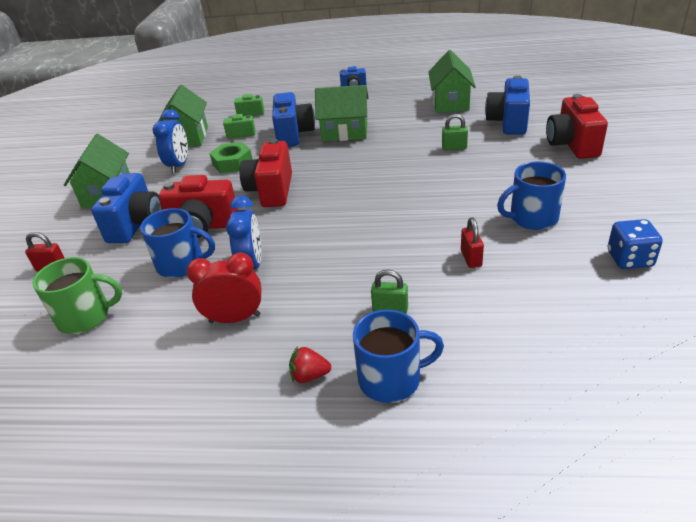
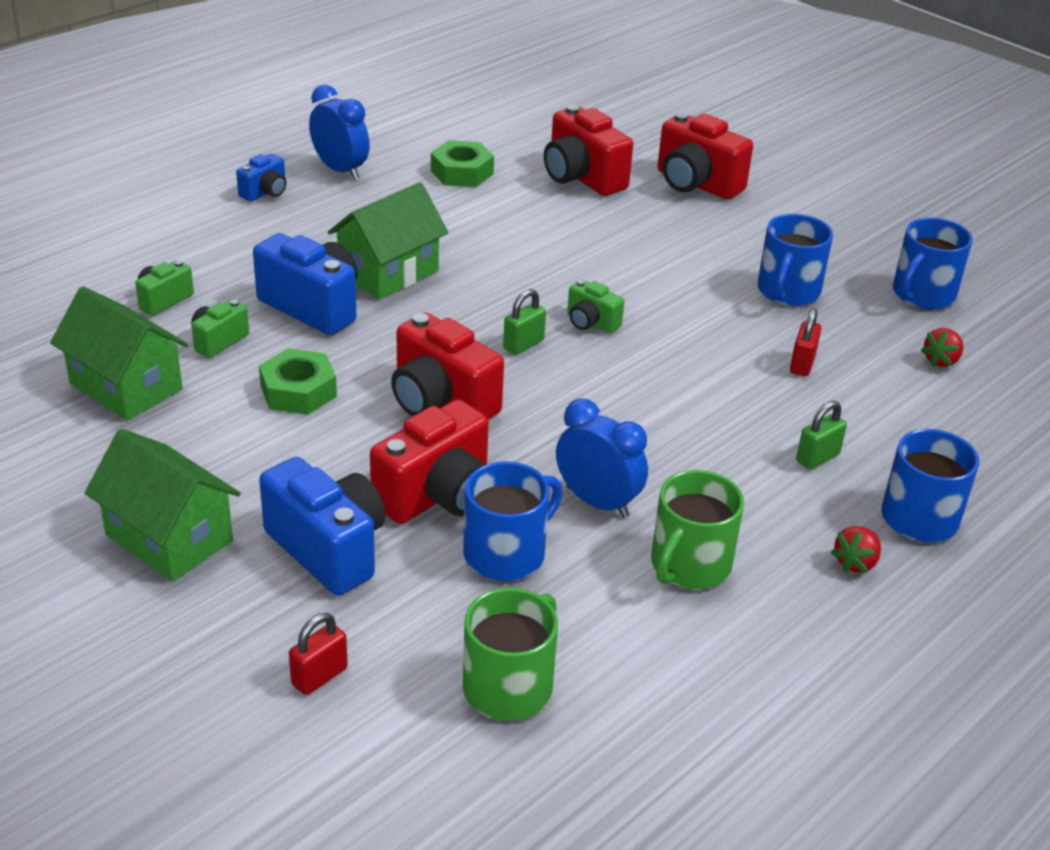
camera: 55 degrees left, 0 degrees up
blue clock [153,109,188,174] -> blue clock moved to [309,85,370,180]
red clock [187,252,261,323] -> green mug [651,470,744,589]
green house [428,50,476,113] -> green nut [431,140,494,187]
green padlock [442,114,468,150] -> green padlock moved to [503,289,546,355]
red padlock [461,217,484,268] -> red padlock turned 75 degrees clockwise [790,308,821,376]
blue camera [485,75,530,135] -> red camera [544,105,633,196]
blue dice [608,219,663,269] -> blue mug [893,217,973,309]
none -> green camera [567,279,624,334]
none -> red strawberry [921,328,963,367]

